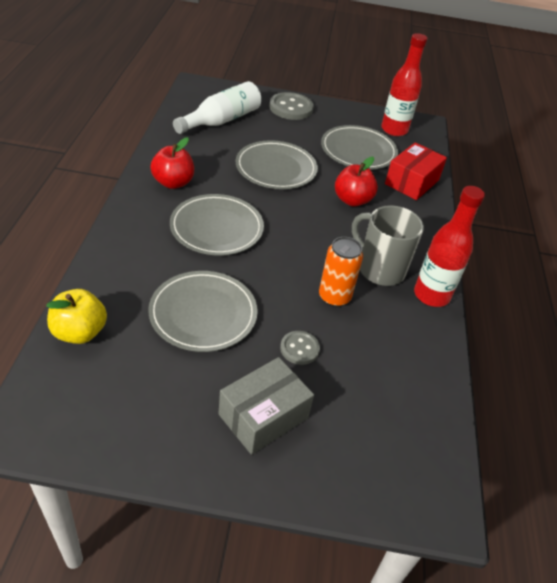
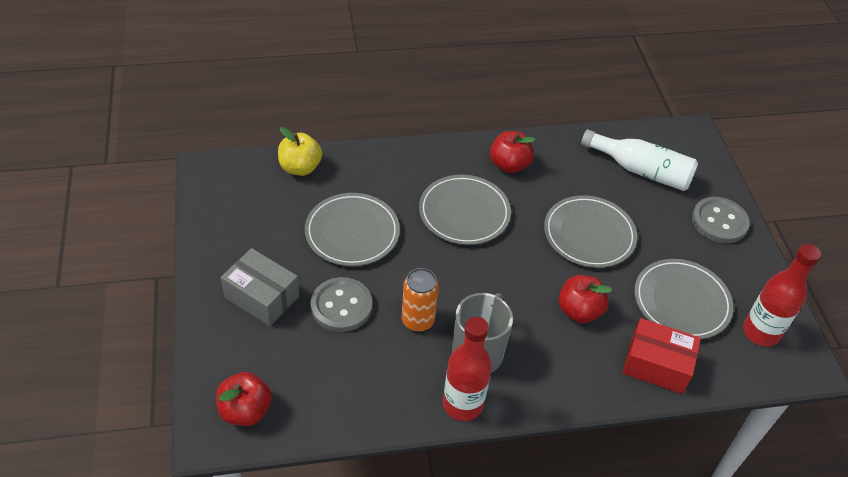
camera: 75 degrees right, 5 degrees up
grey button [280,331,320,365] -> grey button [311,277,372,332], size x1.71
none -> red apple [216,372,272,426]

